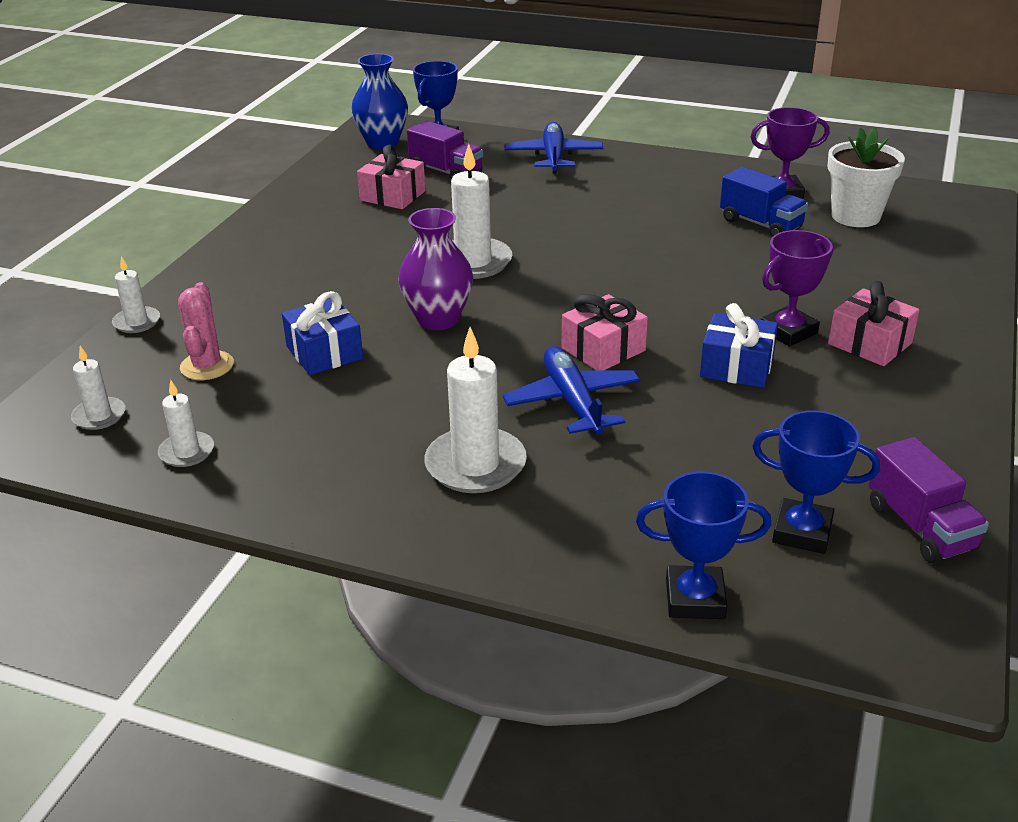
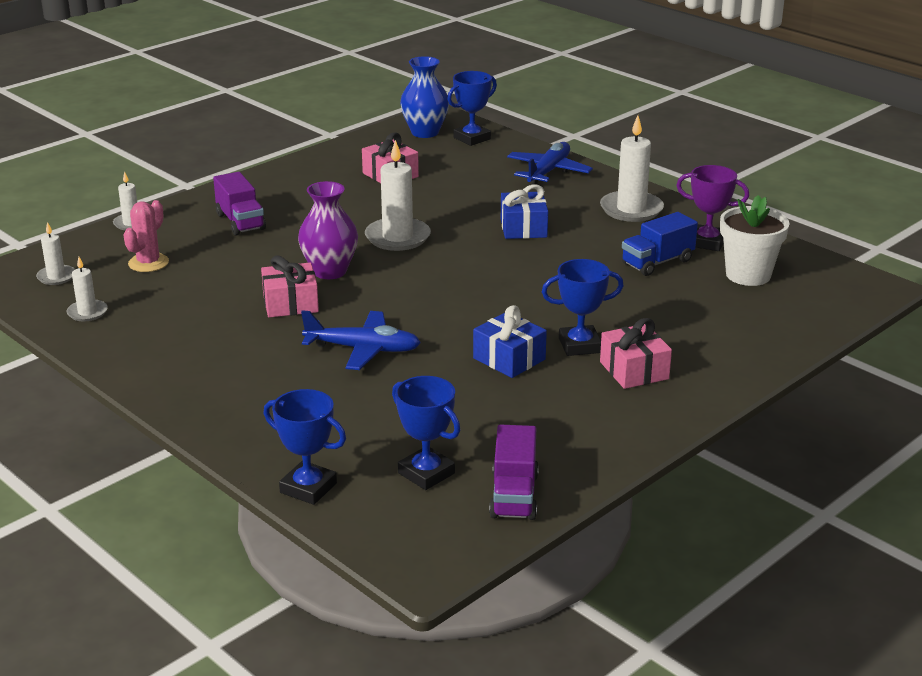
camera: 25 degrees right, 5 degrees down
blue gift [282,291,363,375] -> blue gift moved to [501,184,548,239]
purple truck [407,121,483,179] -> purple truck moved to [213,172,266,236]
white candle [424,327,527,493] -> white candle moved to [600,115,664,222]
blue plane [503,346,641,435] -> blue plane turned 90 degrees clockwise [301,310,421,370]
pink gift [562,294,648,371] -> pink gift moved to [261,255,319,318]
blue truck [720,167,808,237] -> blue truck turned 75 degrees clockwise [622,212,698,276]
purple trophy [761,230,833,347] -> blue trophy [542,259,624,356]

